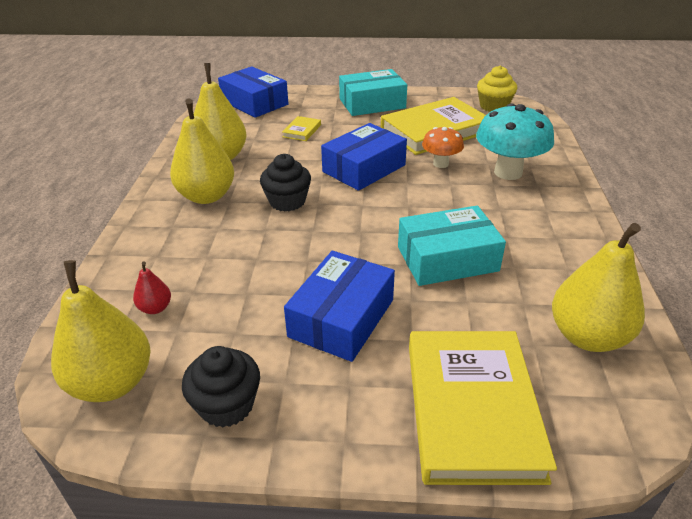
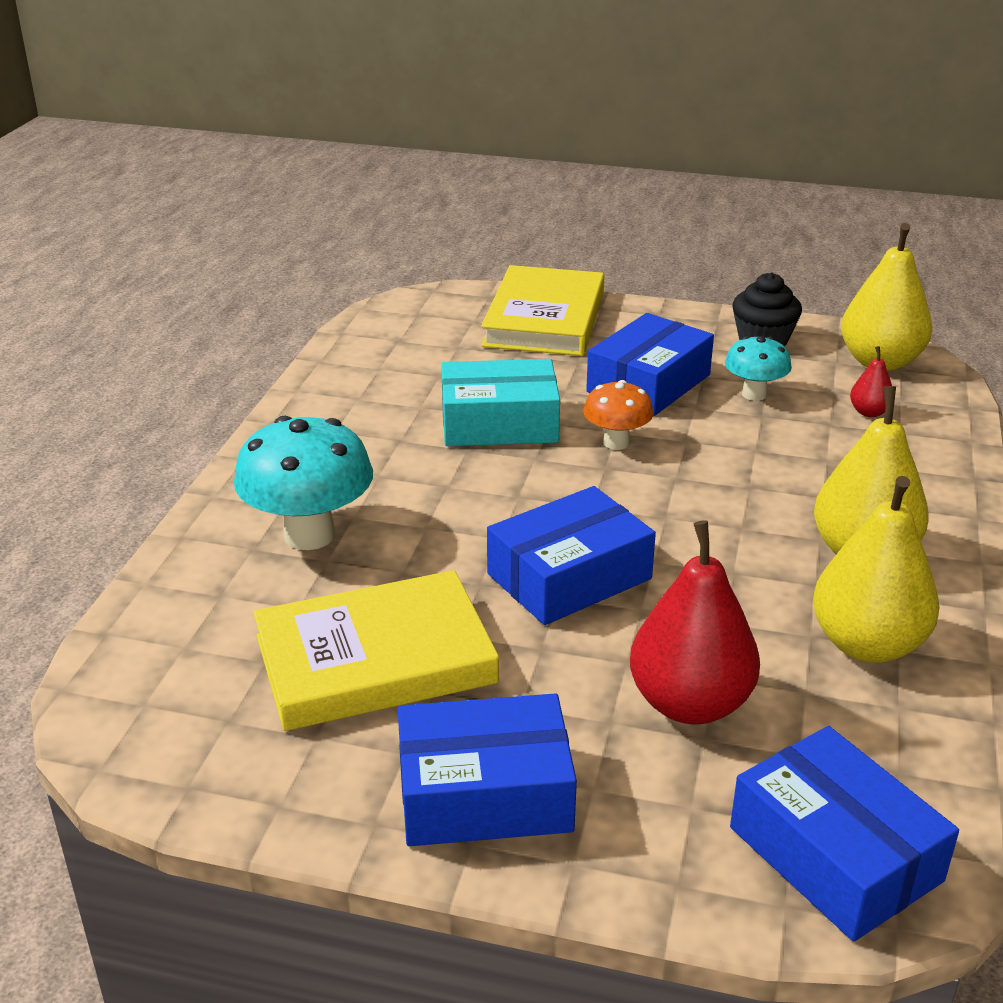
camera: 170 degrees left, 5 degrees down
black cupcake [260,154,311,212] -> none
yellow book [282,116,321,141] -> red pear [630,520,760,724]
turquoise box [339,69,407,116] -> blue box [398,693,577,846]
orange mushroom [422,127,464,168] -> orange mushroom moved to [583,380,654,450]
yellow cupcake [477,66,517,112] -> none
yellow pear [552,223,645,352] -> none
none -> turquoise mushroom [725,336,792,401]

